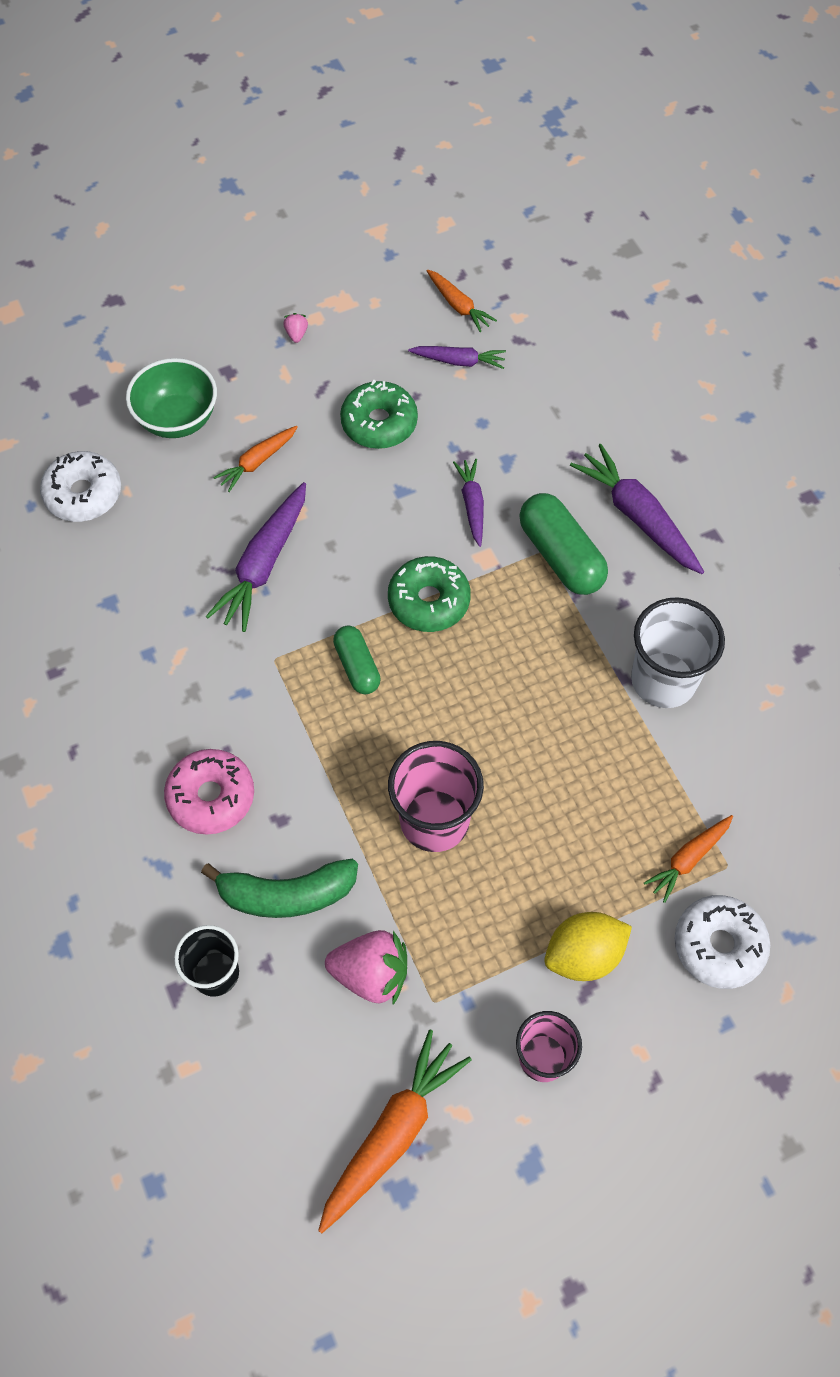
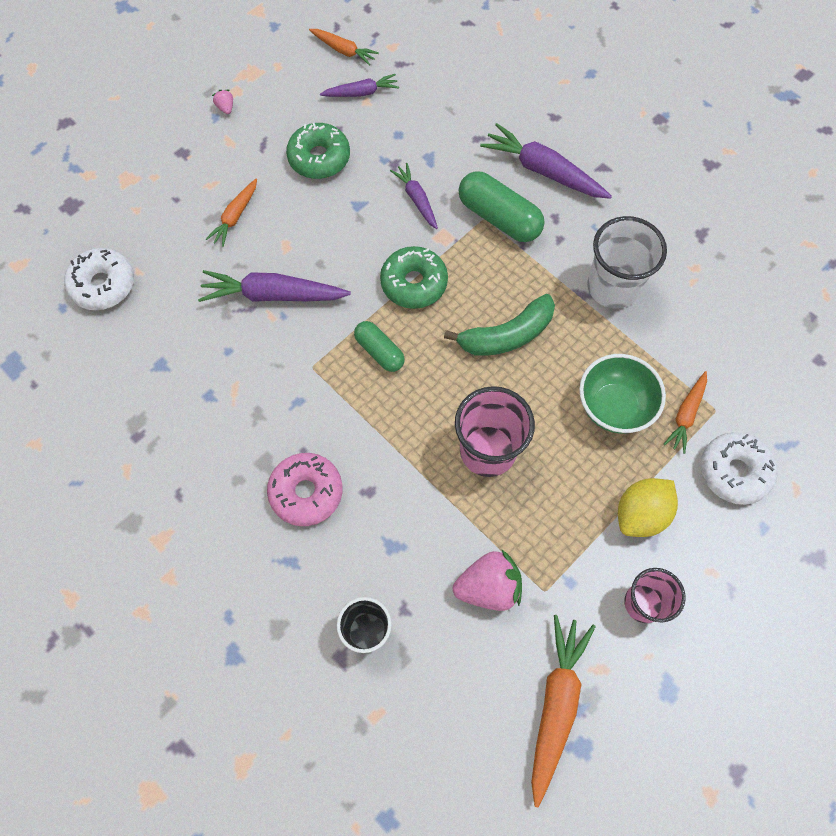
camera: 20 degrees left, 5 degrees up
green bowl [126,358,217,438] -> green bowl moved to [579,354,666,433]
green banana [201,859,358,918] -> green banana moved to [444,294,555,356]
purple carrot [205,482,306,632] -> purple carrot turned 90 degrees clockwise [198,270,351,302]

